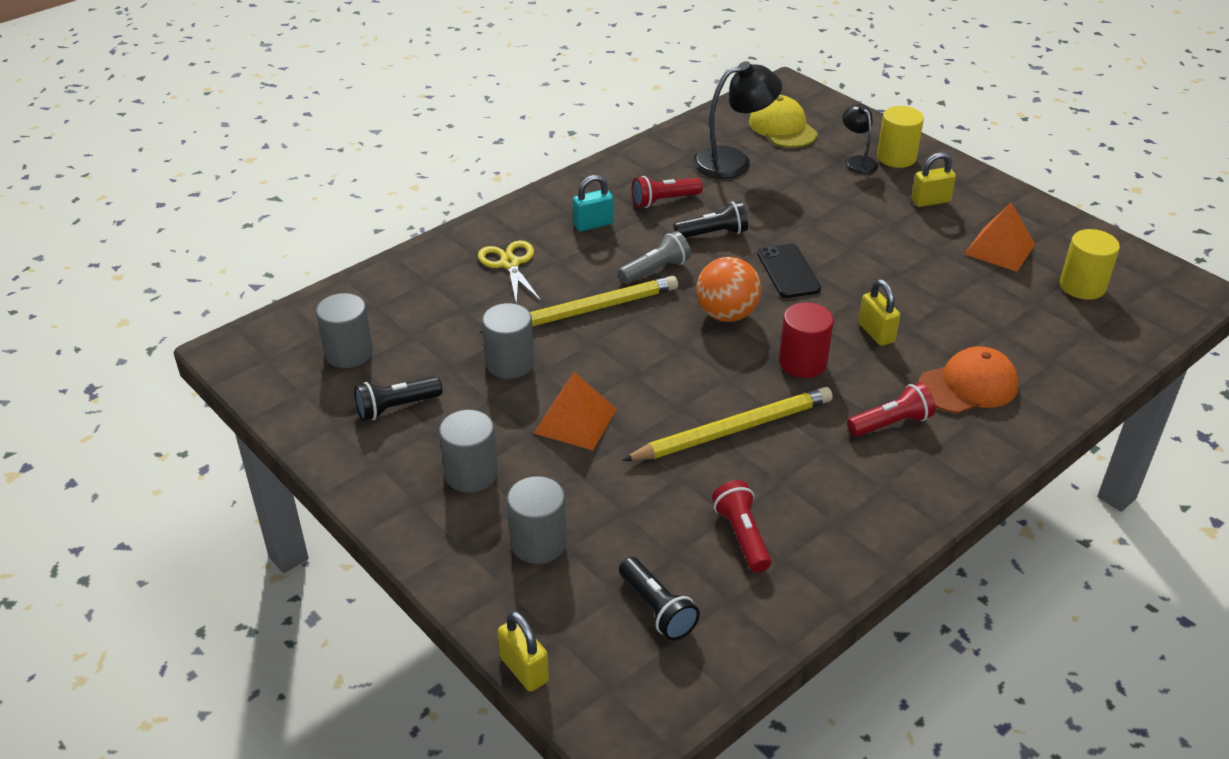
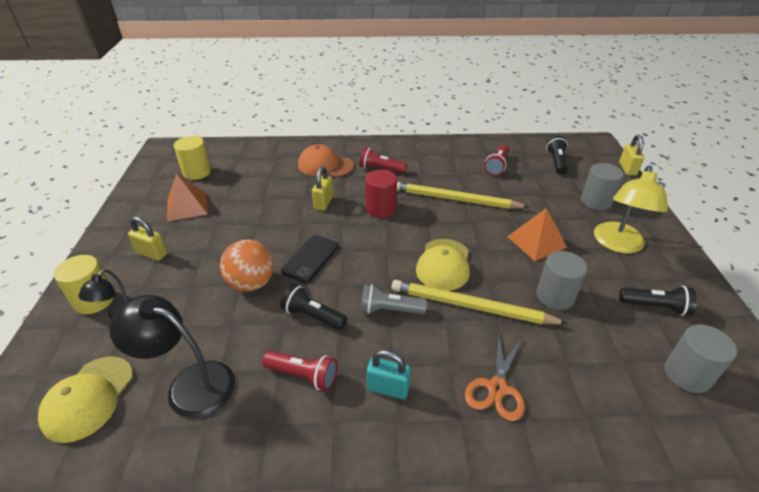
camera: 140 degrees left, 0 degrees up
grey cylinder [439,410,498,493] -> yellow lamp [594,166,668,253]
yellow scissors [478,240,542,304] -> orange scissors [465,333,525,421]
orange ball [696,257,761,322] -> orange ball moved to [220,240,274,292]
none -> yellow cap [416,239,470,291]

